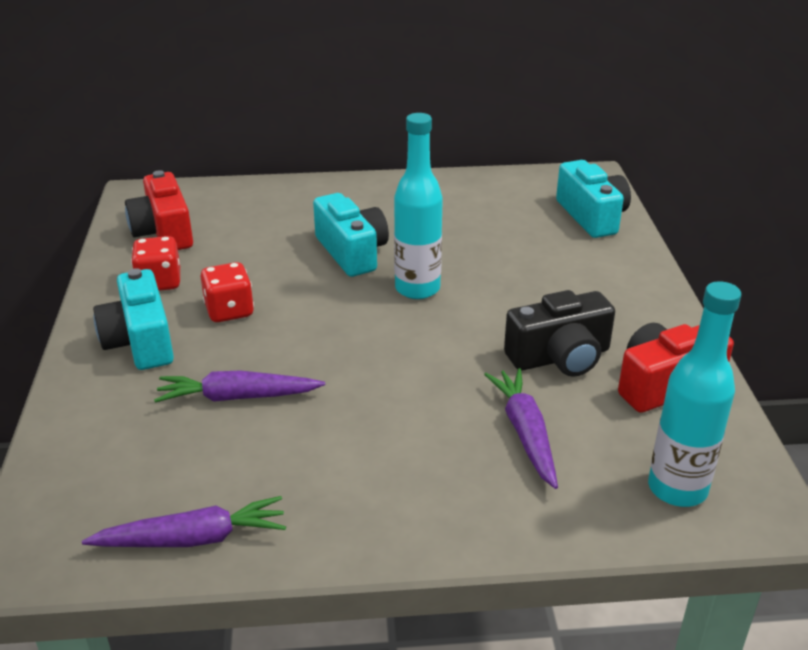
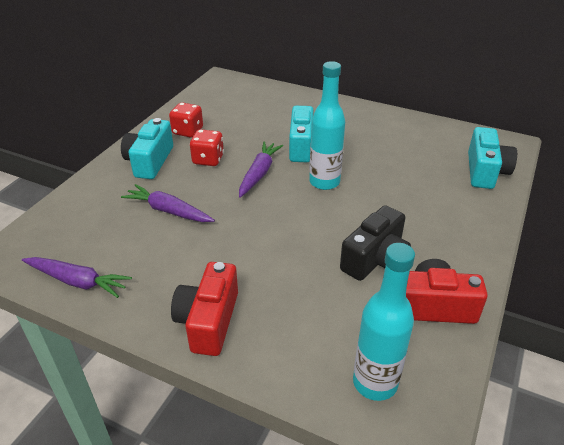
camera: 30 degrees right, 5 degrees up
red camera [125,170,193,250] -> red camera moved to [171,262,238,356]
purple carrot [484,368,558,489] -> purple carrot moved to [239,141,283,198]
black camera [504,290,615,377] -> black camera turned 60 degrees counterclockwise [340,205,411,281]

